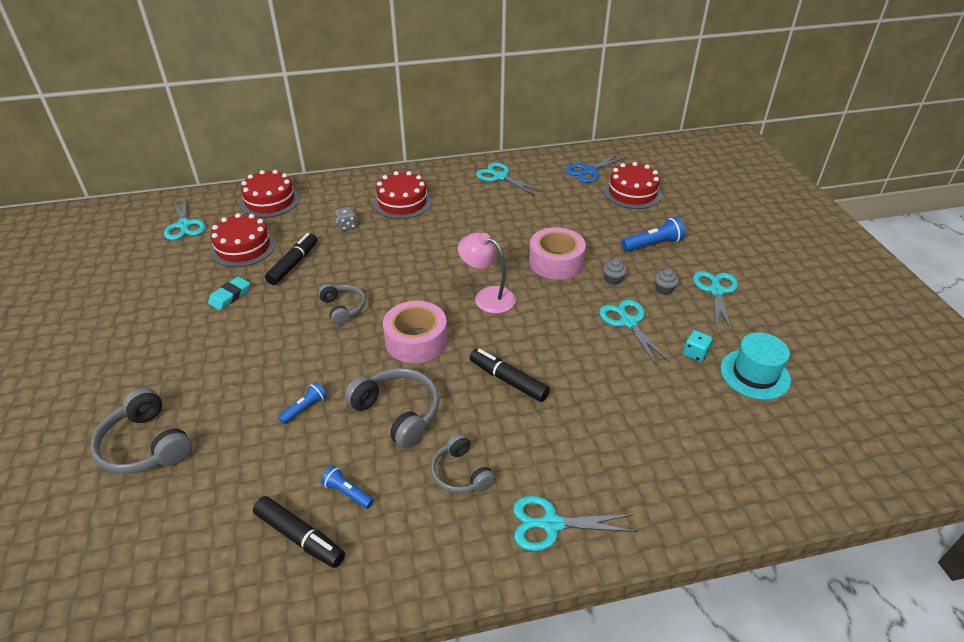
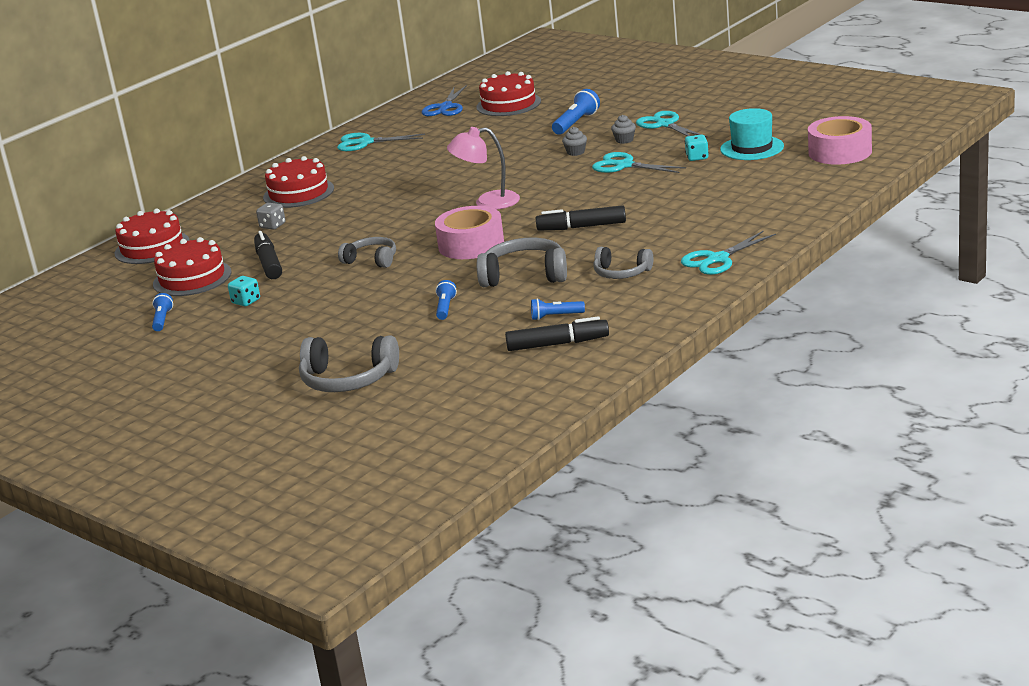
camera: 35 degrees left, 15 degrees down
turquoise scissors [164,197,206,240] -> none
turquoise eraser [208,277,250,310] -> turquoise dice [228,276,260,306]
pink tape [529,227,586,280] -> pink tape moved to [808,116,872,165]
none -> blue flashlight [152,293,173,331]

